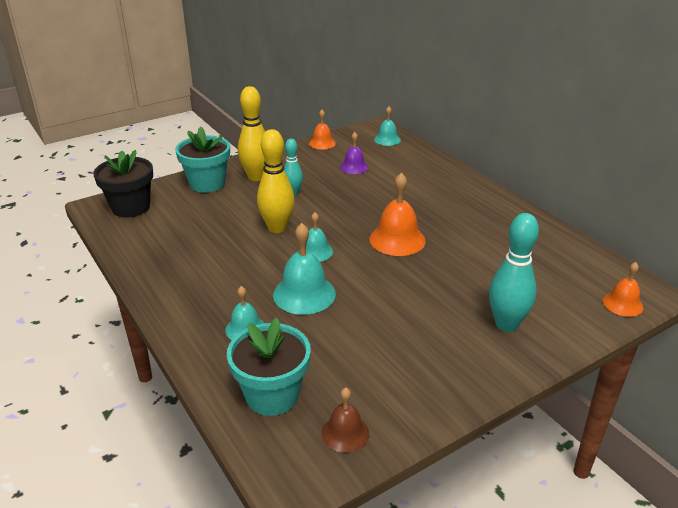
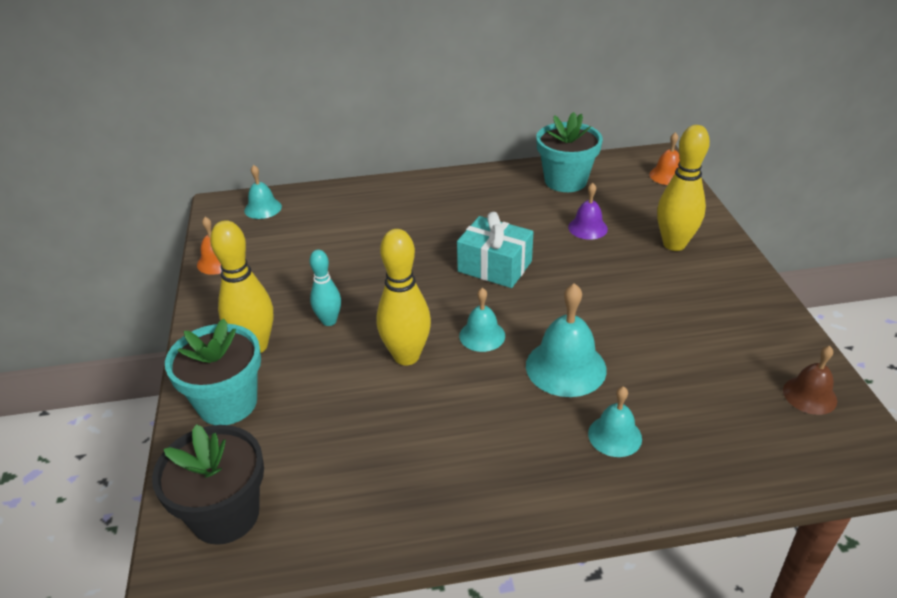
camera: 65 degrees left, 5 degrees up
turquoise flower pot [227,318,311,416] -> turquoise flower pot moved to [536,112,603,192]
purple bell [340,132,369,174] -> purple bell moved to [568,183,608,240]
orange bell [369,173,426,256] -> turquoise gift [457,212,533,288]
turquoise bowling pin [489,213,539,332] -> yellow bowling pin [657,125,710,251]

